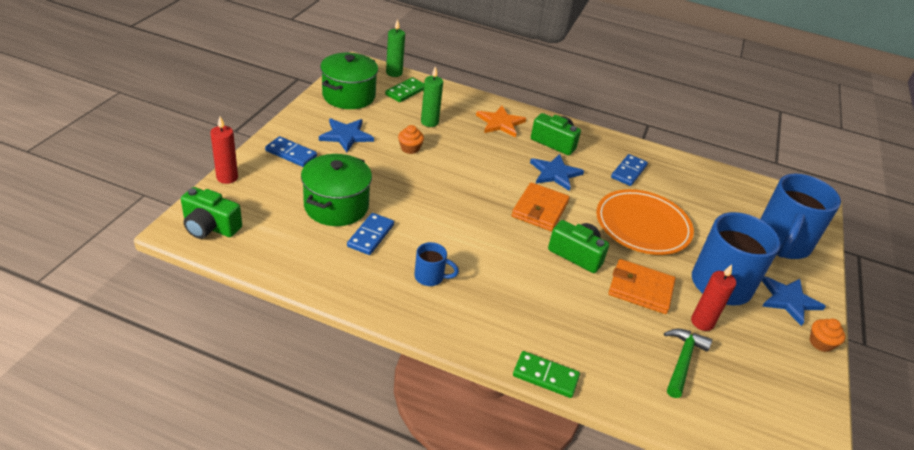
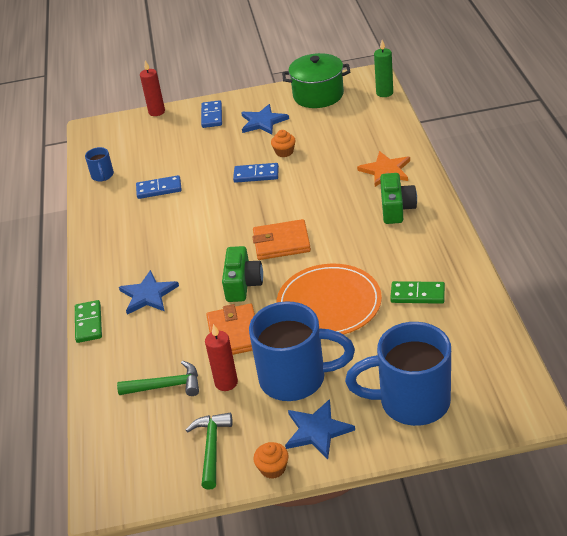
camera: 70 degrees right, 0 degrees up
green camera [181,187,242,239] -> none
green pot [301,154,372,226] -> none
green domino [385,77,424,102] -> green domino moved to [390,281,445,304]
blue mug [414,242,459,286] -> blue mug moved to [85,147,114,181]
green candle [421,66,443,127] -> none
blue star [530,154,584,191] -> blue star moved to [119,270,179,314]
blue domino [611,154,648,186] -> blue domino moved to [233,163,279,183]
none -> green hammer [186,413,233,490]

